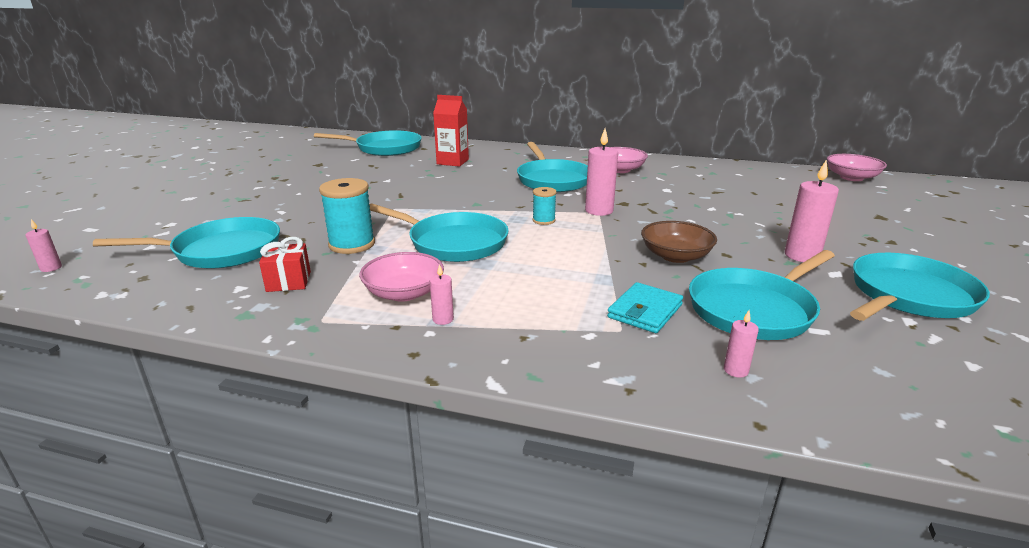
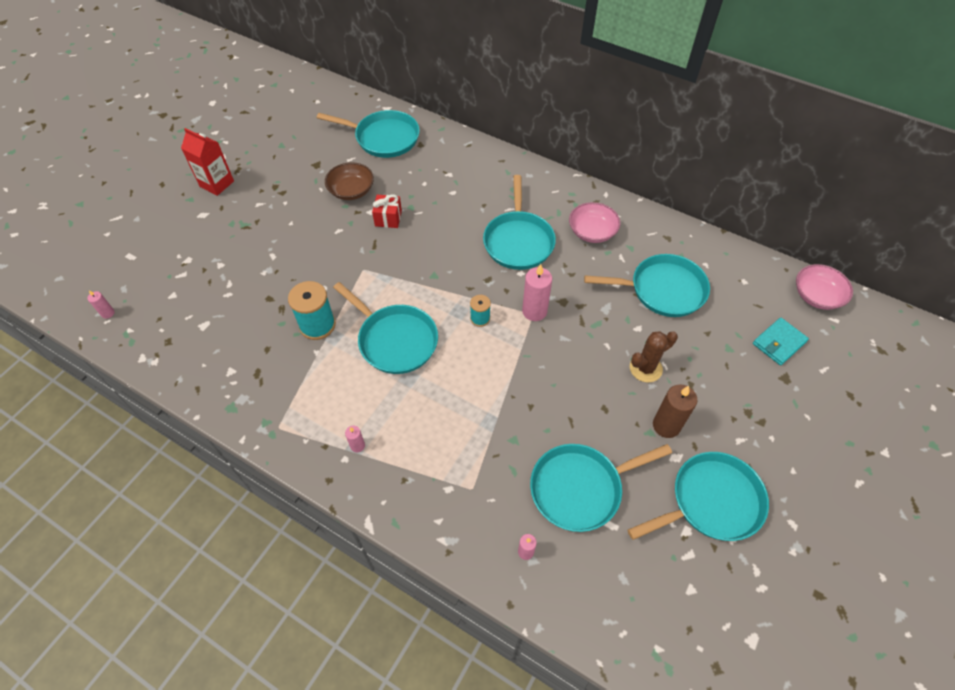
camera: 15 degrees right, 30 degrees up
turquoise pan [93,217,280,269] -> turquoise pan moved to [584,254,710,317]
red gift [259,237,311,292] -> red gift moved to [372,194,402,228]
pink bowl [359,252,444,302] -> none
red carton [433,95,469,167] -> red carton moved to [181,128,234,196]
turquoise wallet [607,282,683,333] -> turquoise wallet moved to [753,317,809,365]
brown bowl [641,221,717,263] -> brown bowl moved to [325,162,374,200]
pink candle [785,160,839,262] -> brown candle [653,384,698,438]
none -> brown cactus [630,331,678,382]

